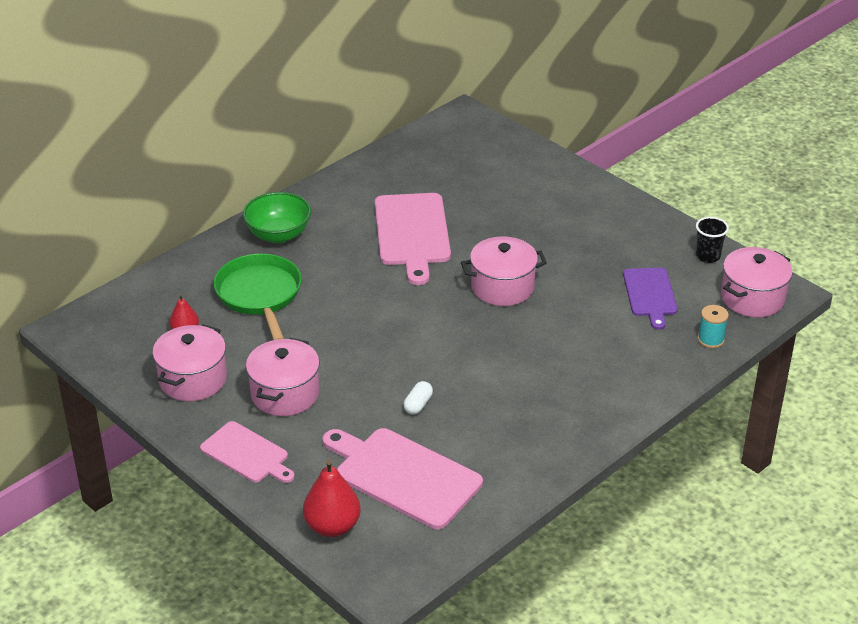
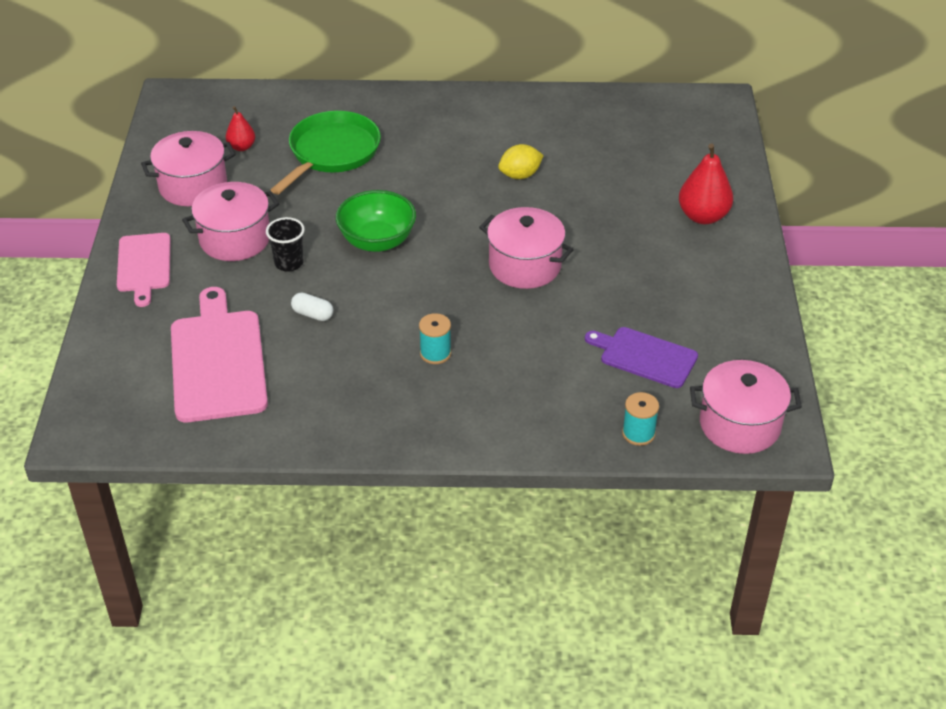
camera: 45 degrees right, 5 degrees up
green bowl [243,192,311,243] -> green bowl moved to [336,190,416,252]
red pear [303,459,361,537] -> red pear moved to [679,144,733,224]
pink cutting board [375,193,451,285] -> yellow lemon [498,144,544,179]
white capsule [404,381,433,414] -> white capsule turned 45 degrees clockwise [291,293,333,321]
purple cutting board [623,268,677,330] -> purple cutting board turned 75 degrees clockwise [585,327,698,388]
black cup [696,217,729,263] -> black cup moved to [266,217,305,272]
none -> turquoise spool [419,313,451,364]

